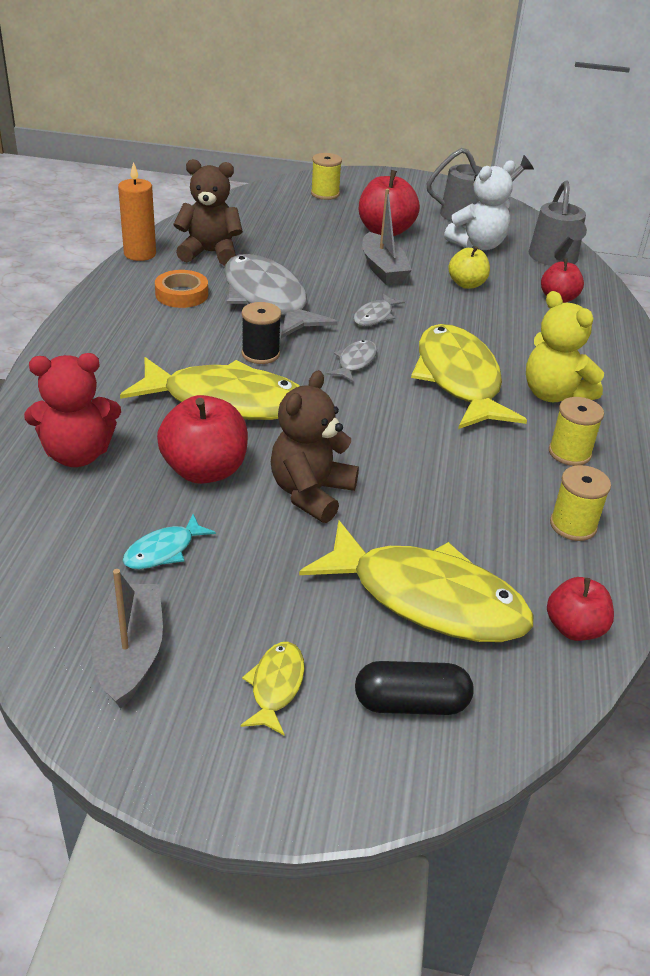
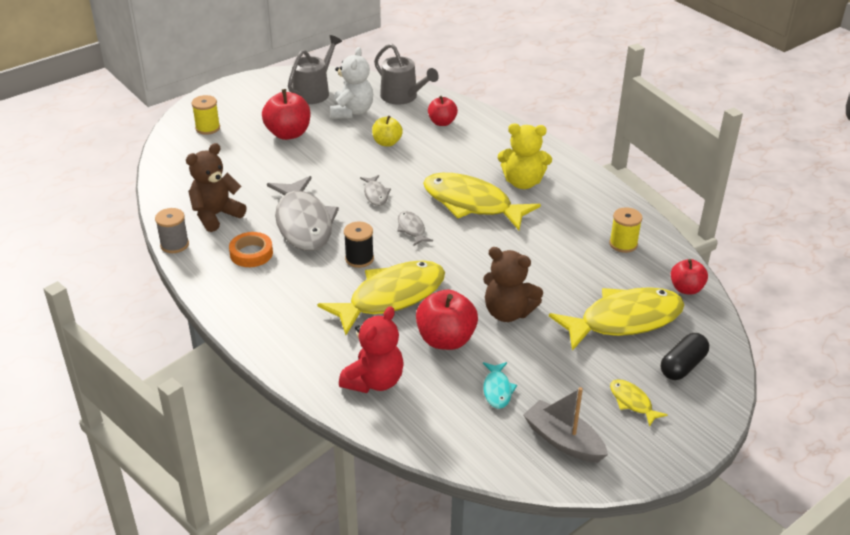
camera: 45 degrees left, 0 degrees up
orange candle [118,162,156,261] -> grey spool [155,208,189,253]
grey fish [224,254,337,338] -> grey fish turned 120 degrees counterclockwise [267,176,339,251]
brown teddy bear [271,370,359,523] -> brown teddy bear turned 45 degrees counterclockwise [483,247,543,322]
grey boat [362,189,412,285] -> none
yellow spool [549,397,604,466] -> none

